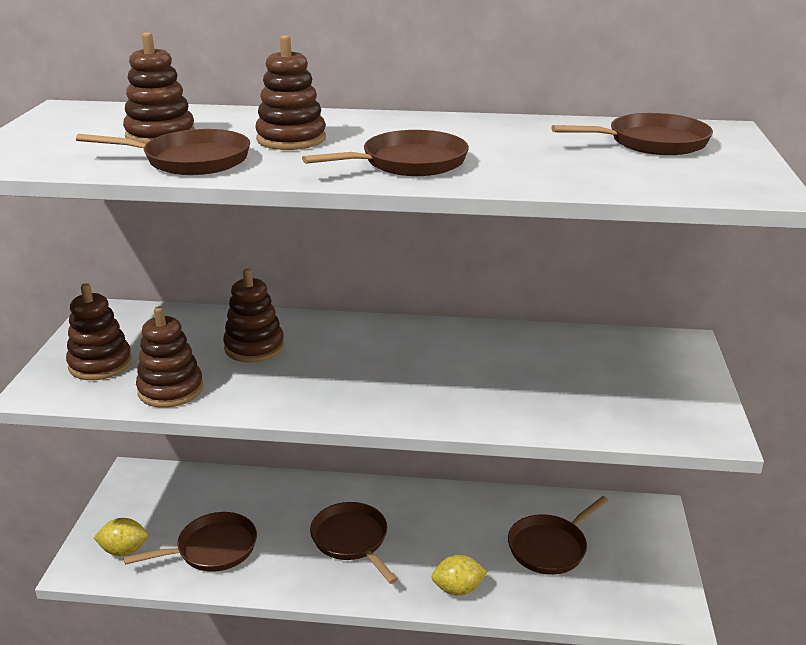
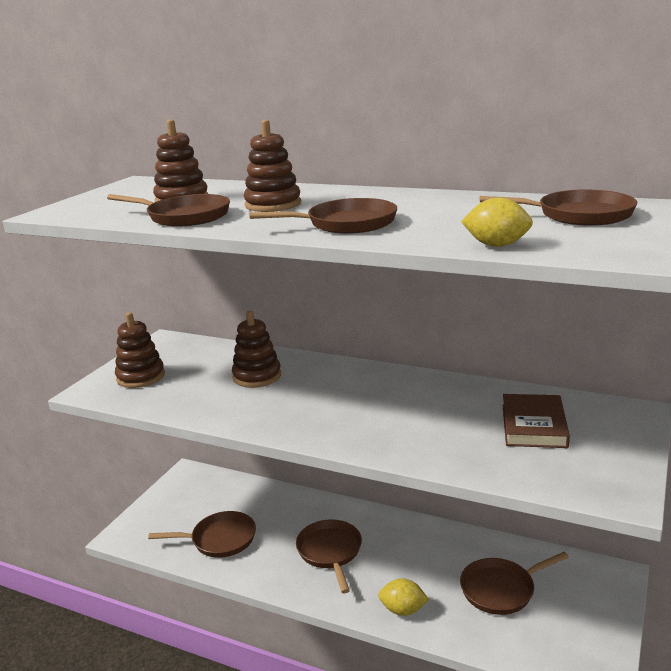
camera: 20 degrees right, 5 degrees down
yellow lemon [93,518,148,556] -> yellow lemon moved to [461,198,533,247]
brown stacking toy [136,306,203,408] -> none
none -> brown book [503,394,570,448]

